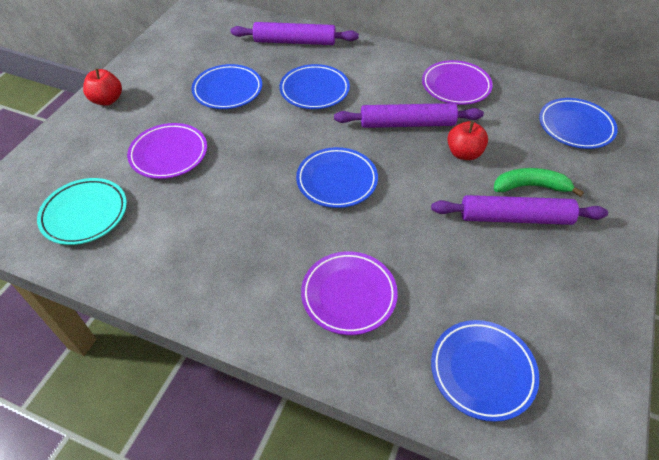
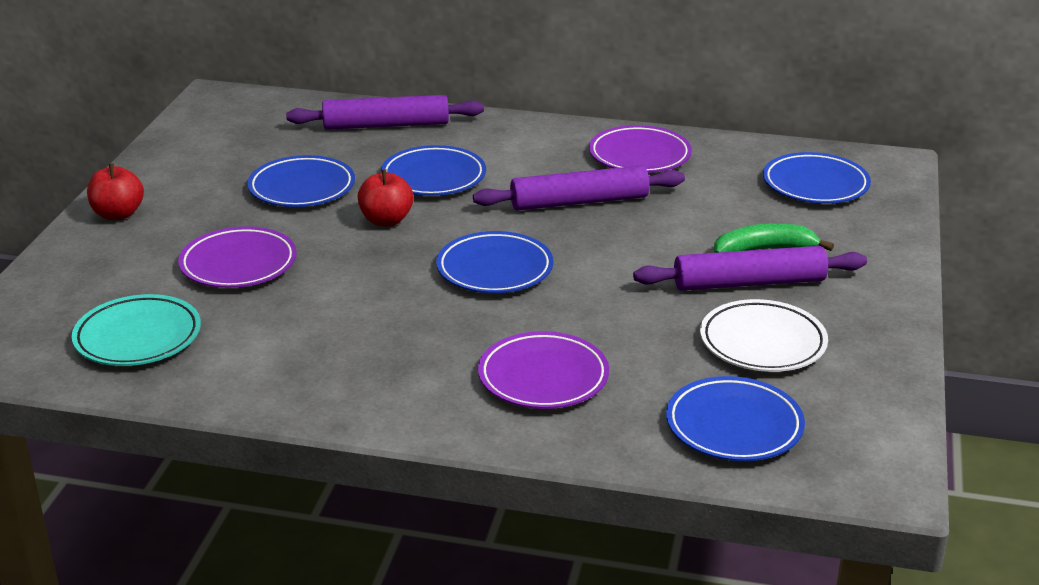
camera: 10 degrees left, 20 degrees down
red apple [447,121,488,160] -> red apple moved to [358,169,413,226]
none -> white plate [700,299,828,372]

